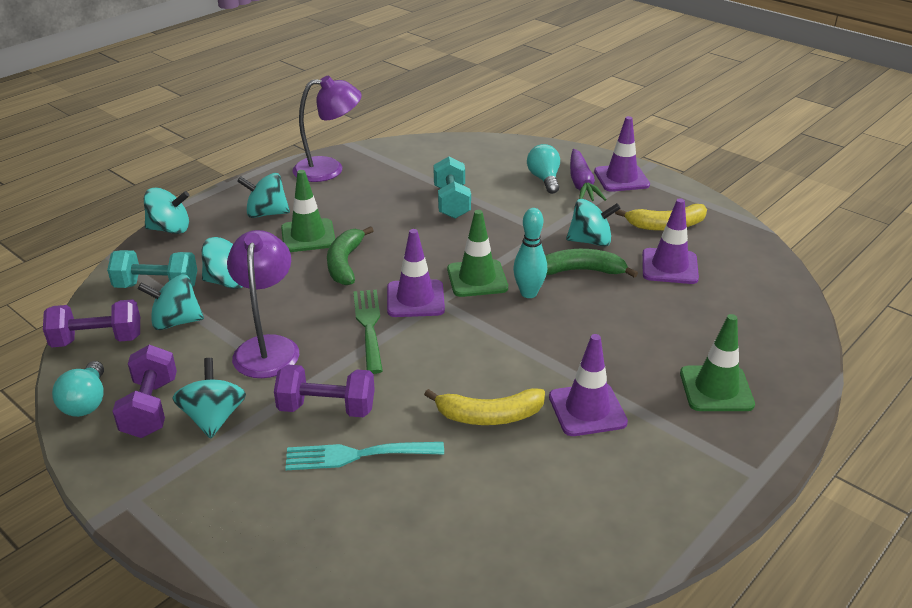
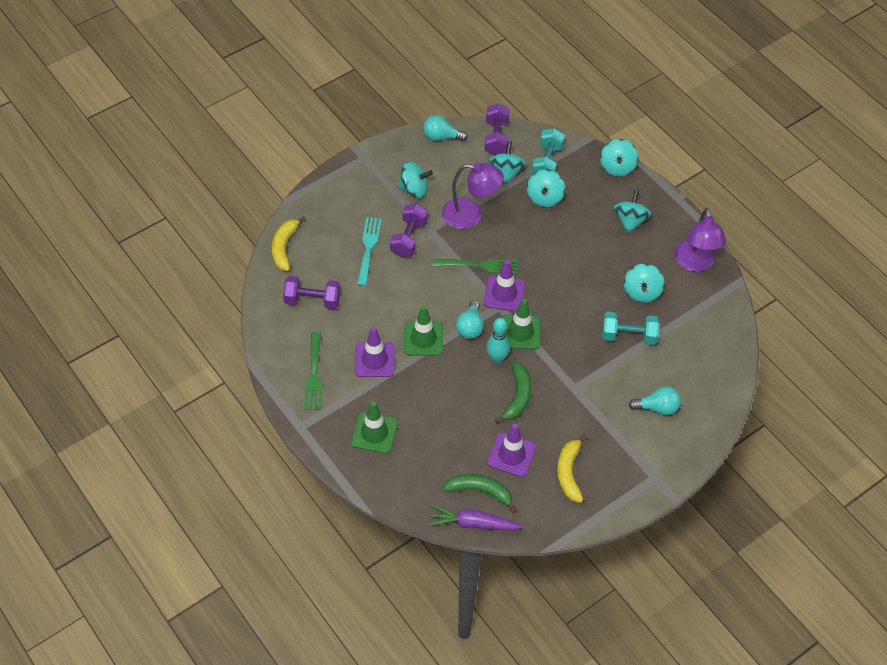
camera: 100 degrees right, 20 degrees up
purple dumbbell [112,345,177,438] -> purple dumbbell moved to [283,276,341,309]
green traffic cone [281,170,335,252] -> green traffic cone moved to [404,305,443,356]
green banana [327,226,374,285] -> green banana moved to [443,474,517,513]
yellow banana [424,388,545,425] -> yellow banana moved to [272,216,306,271]
turquoise spinning top [566,199,621,247] -> turquoise spinning top moved to [624,264,665,303]
purple carrot [570,149,607,201] -> purple carrot moved to [428,505,524,531]
purple traffic cone [594,116,650,192] -> none
none -> green fork [304,332,322,410]
none -> turquoise light bulb [456,300,484,339]

